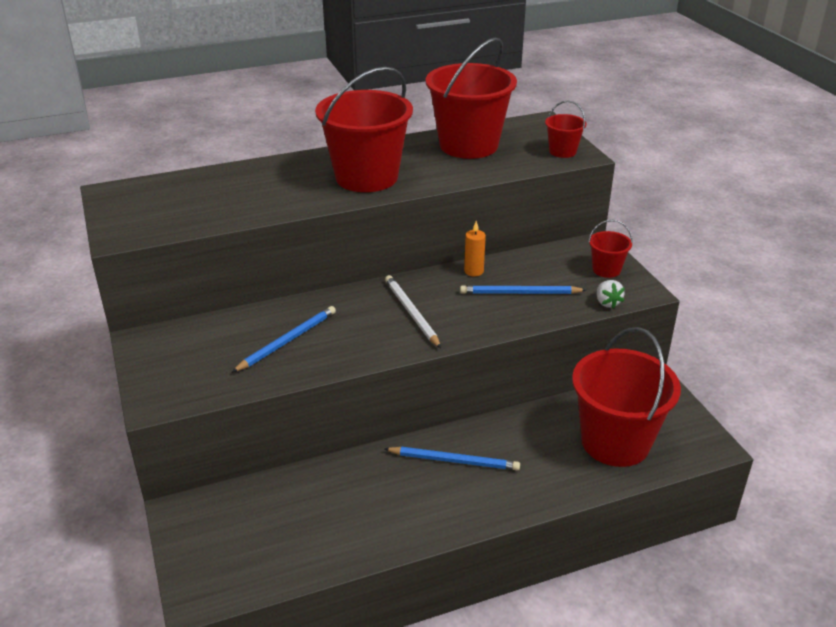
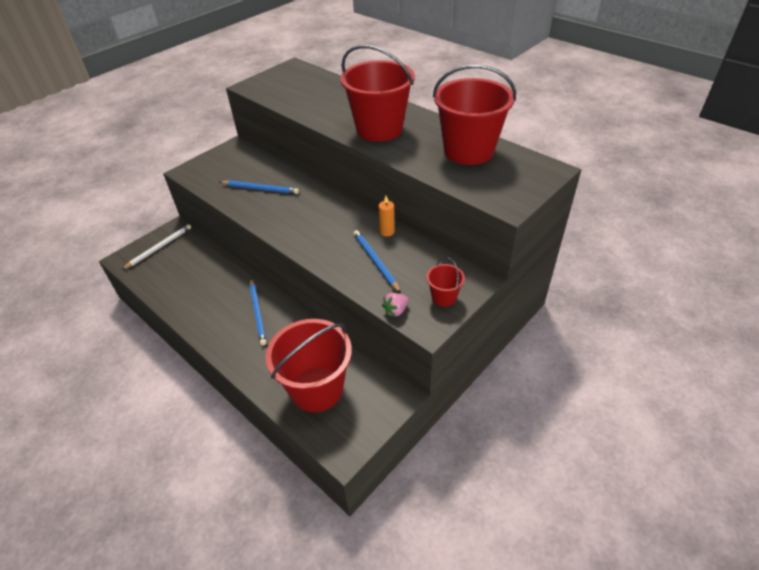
camera: 65 degrees right, 10 degrees up
white pencil [385,275,441,348] -> white pencil moved to [122,224,191,270]
red bucket [545,100,586,158] -> none
white strawberry [597,280,625,309] -> pink strawberry [382,293,409,317]

